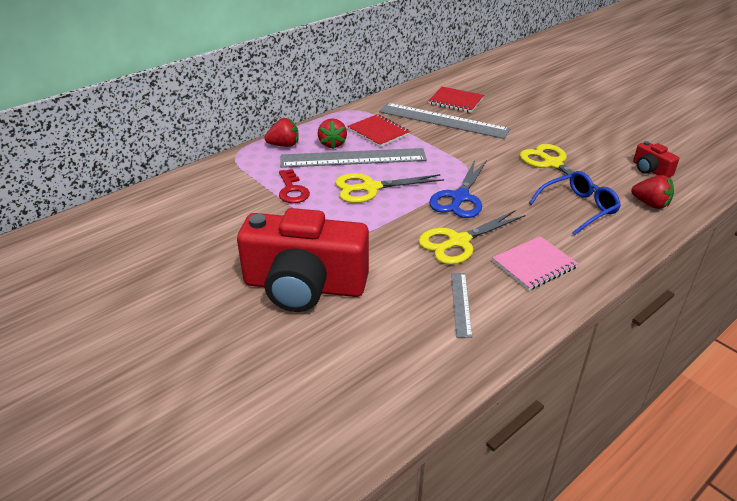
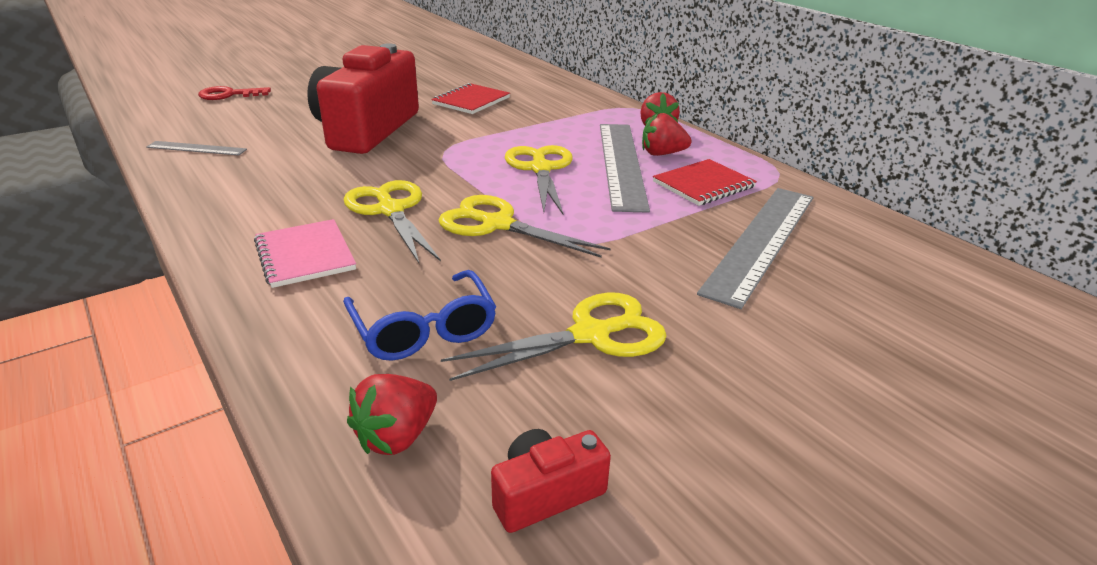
camera: 95 degrees right, 5 degrees down
red key [279,169,310,203] -> red key moved to [198,86,271,100]
red notebook [428,87,484,113] -> red notebook moved to [431,83,510,114]
blue scissors [429,160,487,218] -> yellow scissors [439,195,611,258]
grey ruler [451,273,472,338] -> grey ruler moved to [146,141,247,156]

